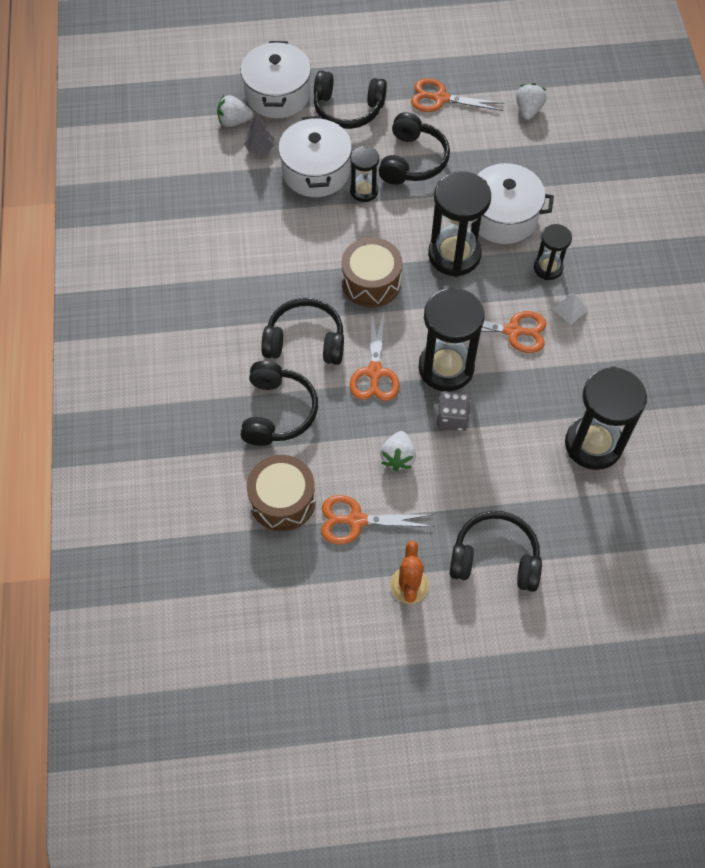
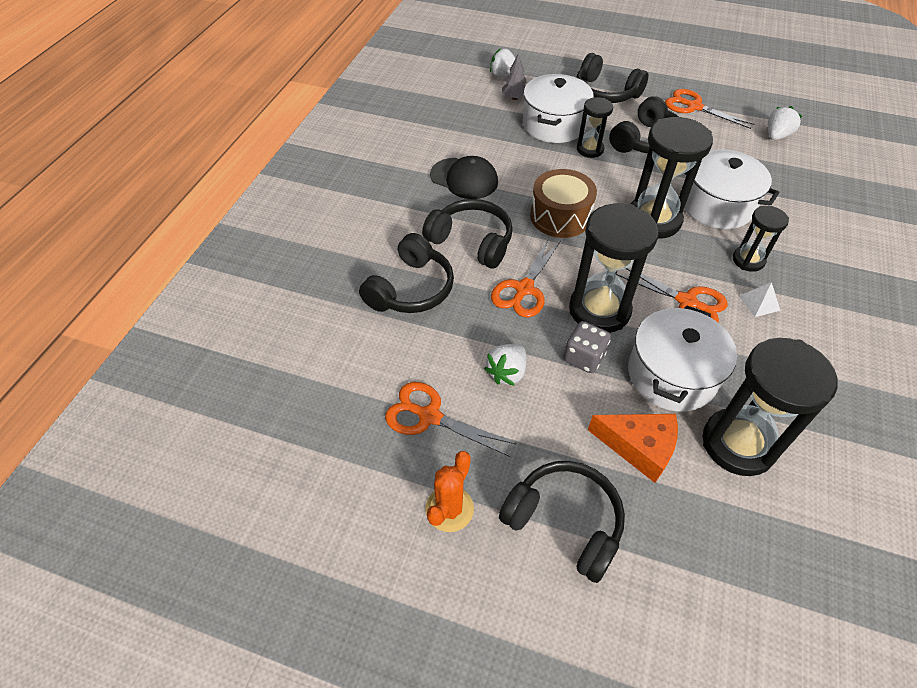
camera: 25 degrees right, 10 degrees down
white pot [241,41,311,118] -> white pot moved to [628,305,737,412]
brown drum [247,455,316,531] -> none
none -> black cap [430,156,498,199]
none -> orange cheese [588,414,678,483]

